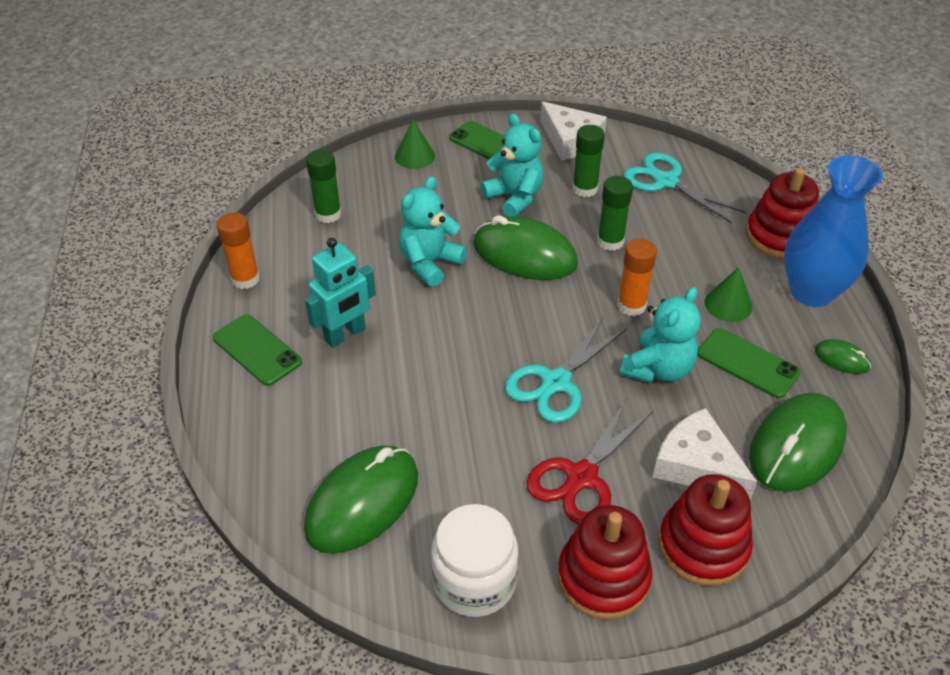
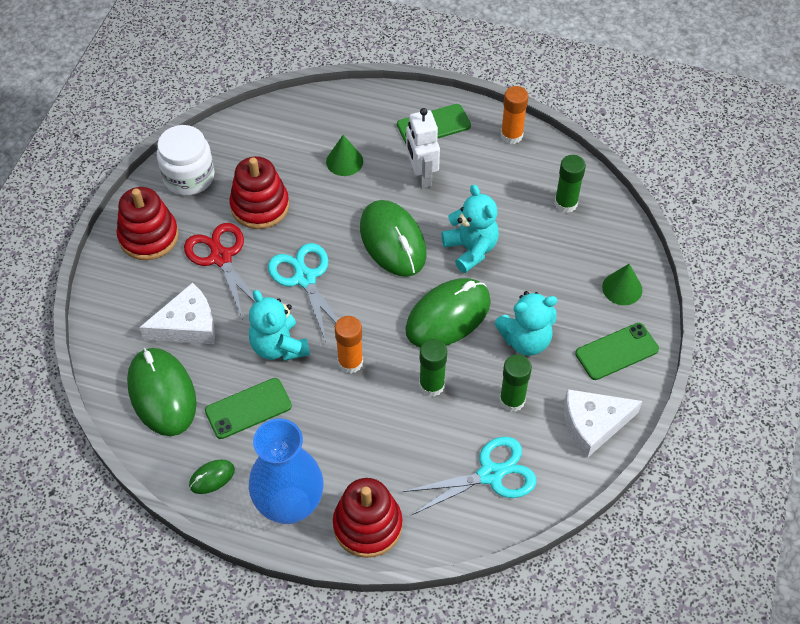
camera: 115 degrees right, 10 degrees up
green mouse [304,445,418,554] -> green mouse moved to [360,200,427,277]
turquoise robot [305,238,376,348] -> white robot [406,108,440,188]
red stacking toy [658,474,753,586] -> red stacking toy moved to [229,156,289,229]
green cone [704,267,752,322] -> green cone moved to [326,135,363,176]

